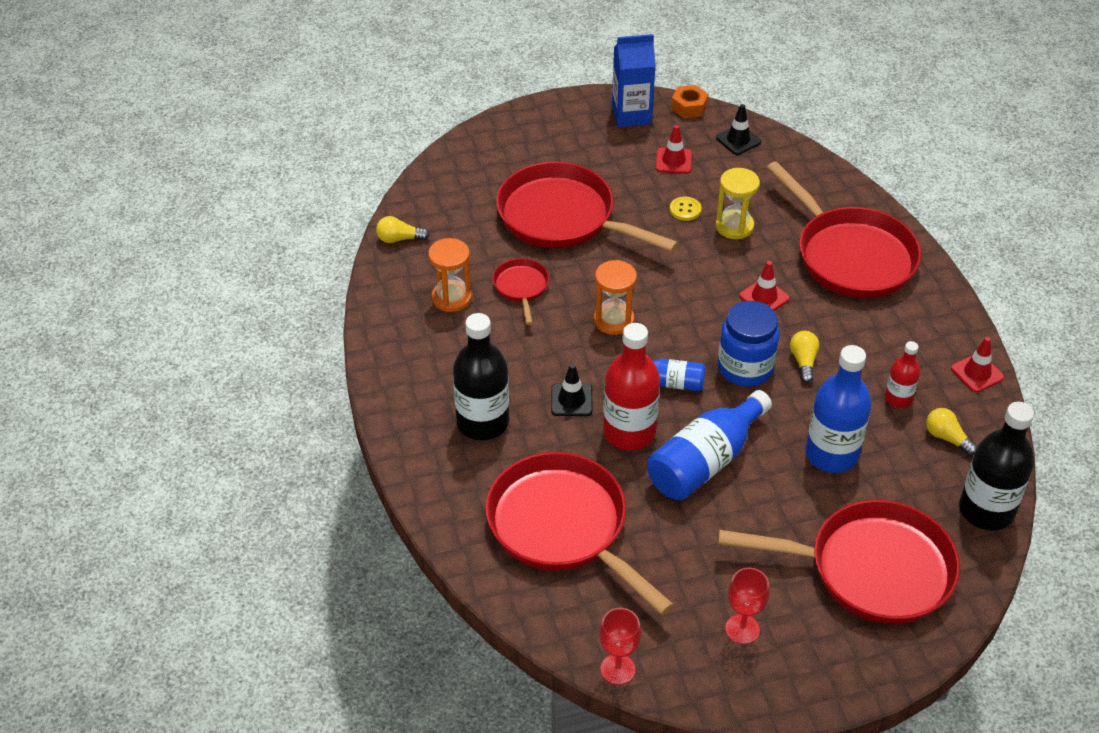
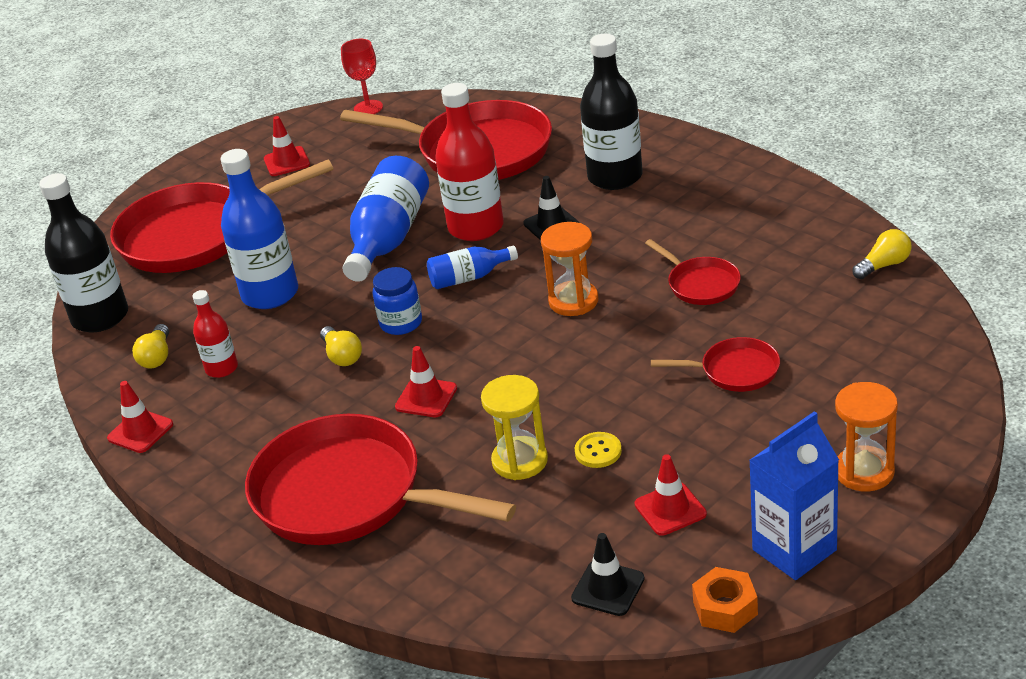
camera: 155 degrees right, 10 degrees down
orange hourglass [428,238,472,312] -> orange hourglass moved to [835,382,898,491]
red pan [496,162,678,252] -> red pan [651,337,780,392], size x0.46
blue jar [718,301,780,387] -> blue jar [373,267,422,335], size x0.65
red goblet [725,568,769,644] -> red traffic cone [264,116,310,176]
yellow light bulb [926,408,977,456] -> yellow light bulb turned 75 degrees clockwise [132,324,169,369]

